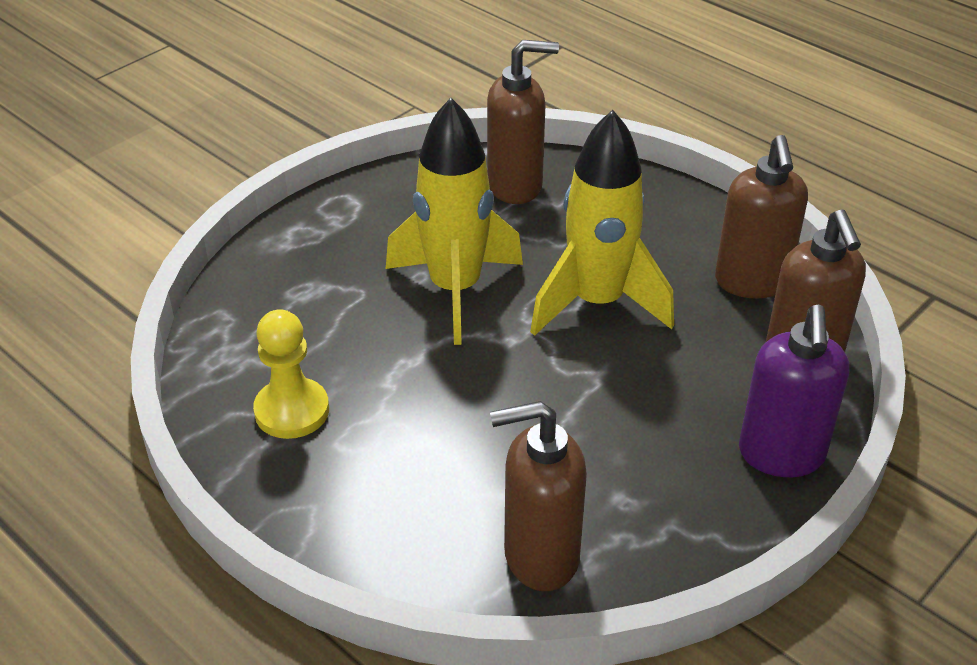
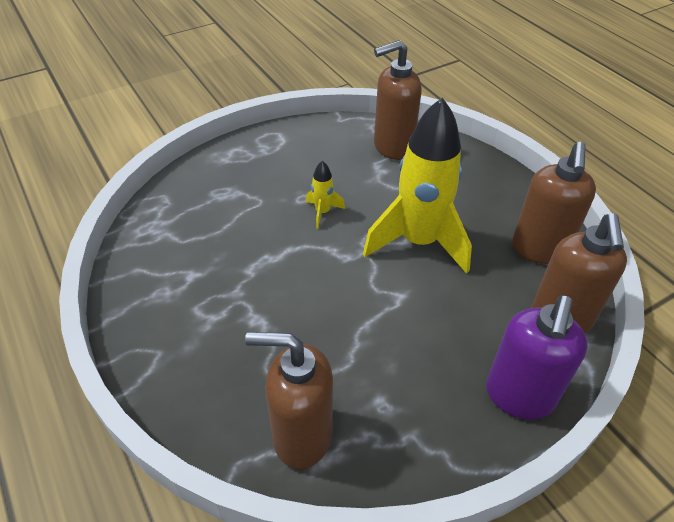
camera: 15 degrees right, 5 degrees up
yellow pawn [253,309,329,439] -> none
yellow rocket [386,98,523,345] -> yellow rocket [306,161,345,229], size x0.41
brown soap dispenser [487,40,559,204] -> brown soap dispenser turned 150 degrees clockwise [374,40,422,160]

